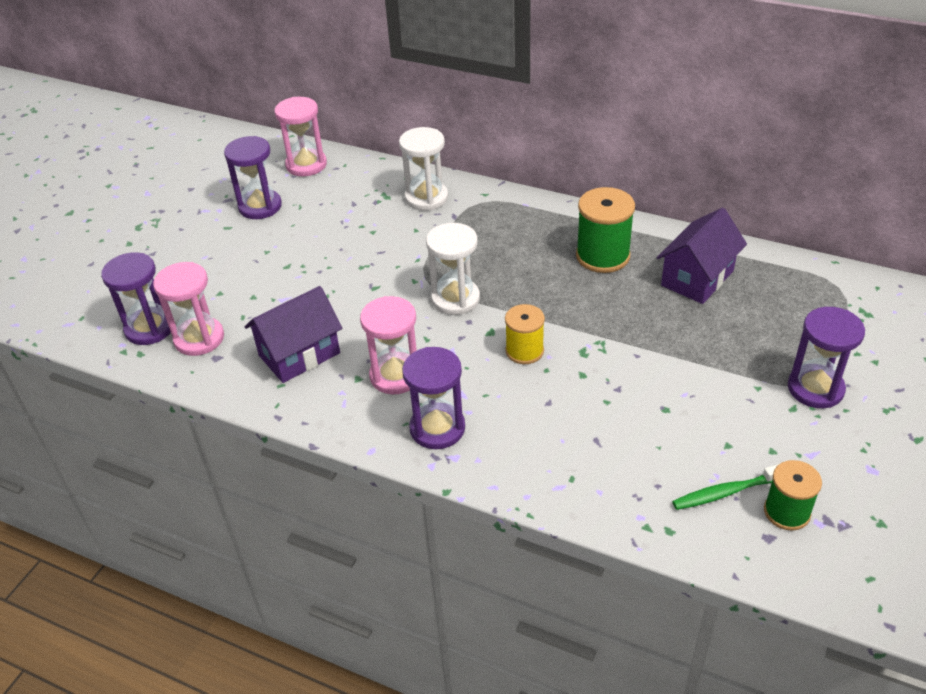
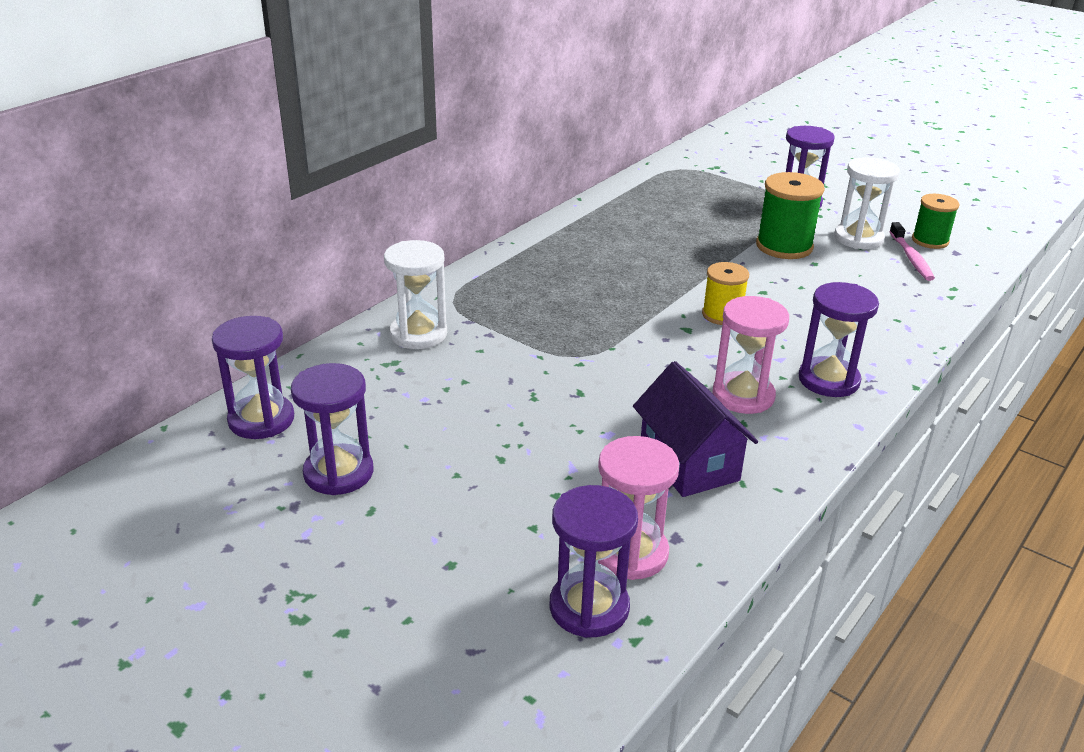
camera: 80 degrees left, 10 degrees down
pink hourglass [275,97,327,176] -> purple hourglass [212,316,294,439]
white hourglass [426,223,480,315] -> white hourglass moved to [834,157,900,249]
green spool [576,187,635,273] -> green spool moved to [756,172,825,259]
purple house [657,208,747,304] -> none
green toothbrush [672,463,781,510] -> pink toothbrush [889,222,935,281]

